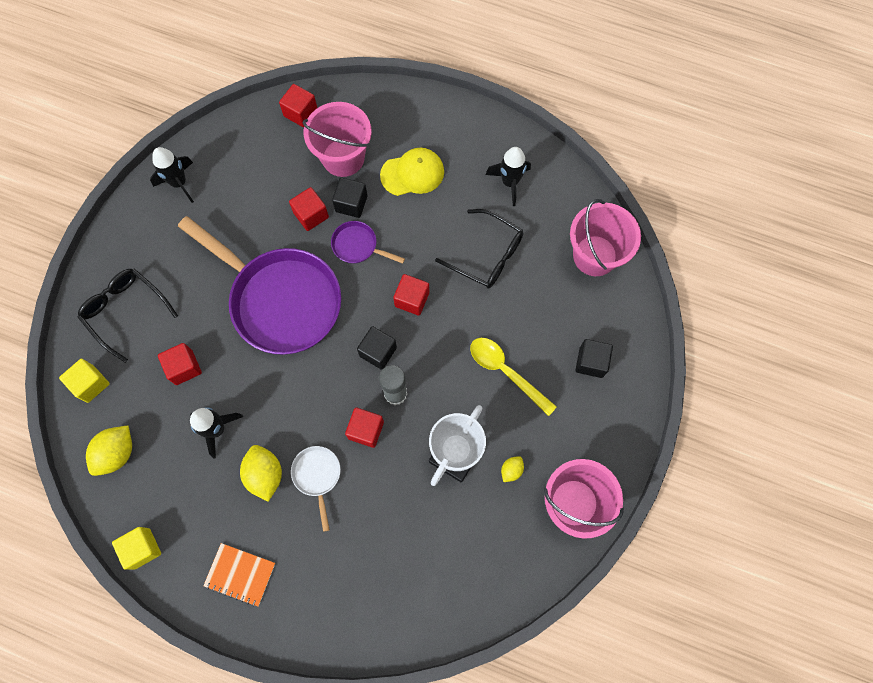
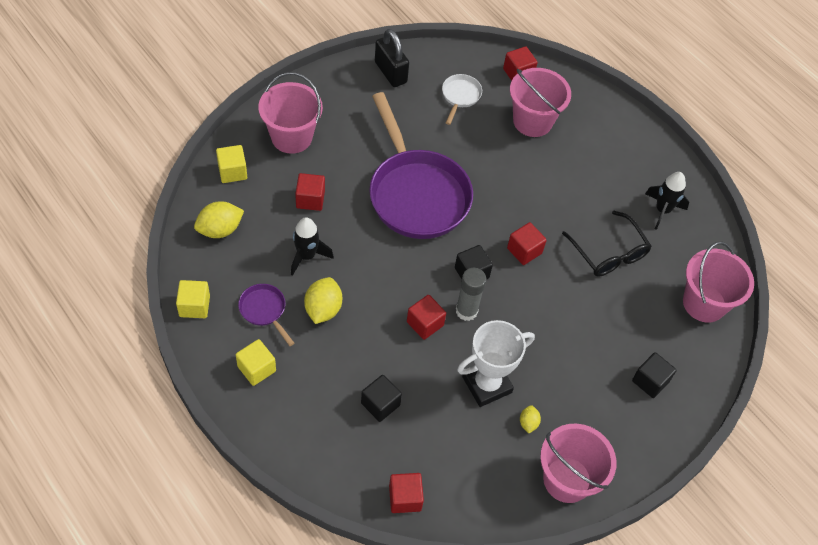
camera: 25 degrees right, 15 degrees down
black glasses [77,268,178,363] -> pink bucket [258,72,323,154]
black rocket [150,147,194,203] -> black padlock [375,29,409,87]
orange notebook [203,543,275,607] -> yellow cube [236,339,276,386]
red cube [289,187,329,231] -> red cube moved to [389,473,424,513]
white pan [291,446,341,532] -> white pan moved to [442,74,482,125]
purple pan [331,221,405,264] -> purple pan moved to [238,284,294,346]
black cube [332,178,367,218] -> black cube moved to [361,375,402,422]
yellow cap [380,148,444,196] -> none
yellow spoon [470,338,557,416] -> none
yellow lemon [501,456,524,482] -> yellow lemon turned 60 degrees counterclockwise [520,405,541,433]

